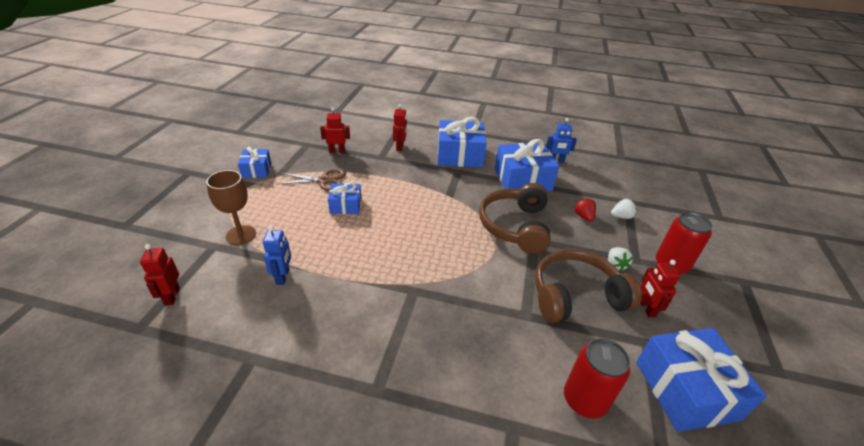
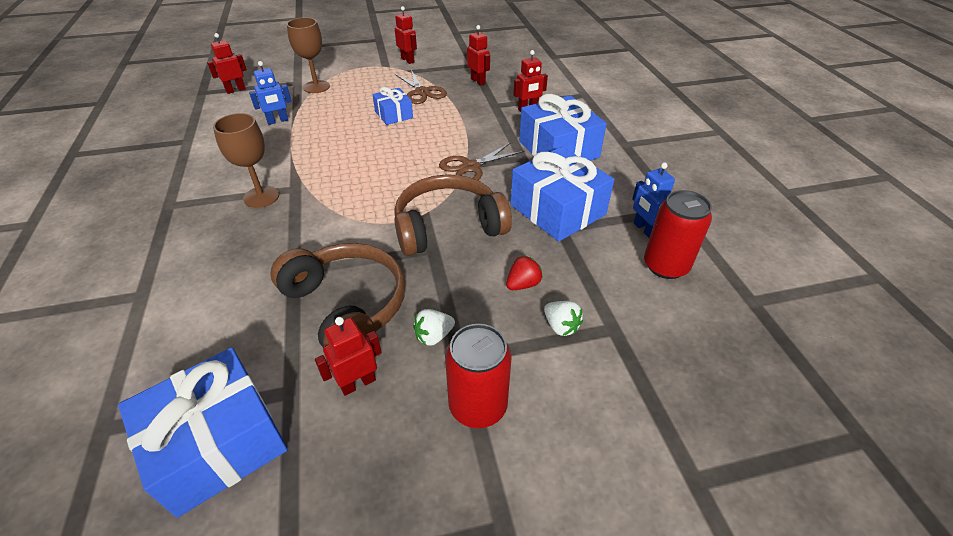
camera: 65 degrees right, 5 degrees up
blue gift [238,147,271,178] -> red robot [395,6,417,64]
red can [564,338,630,418] -> red can moved to [644,190,712,279]
none -> brown goblet [213,113,279,208]
none -> brown scissors [439,142,525,180]

